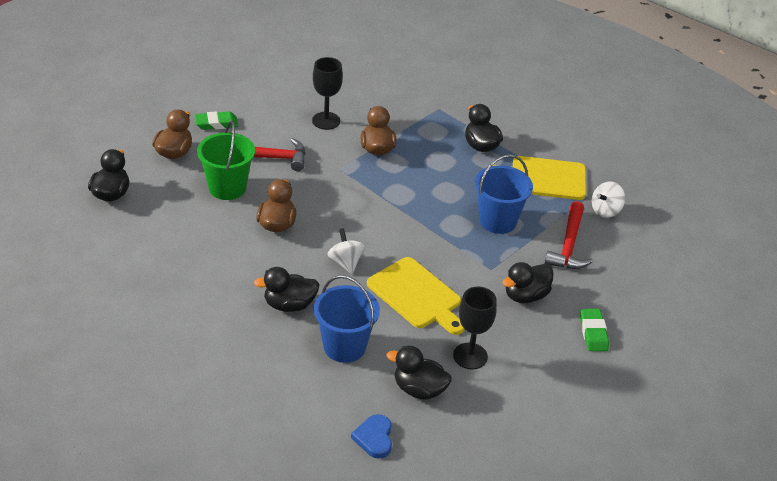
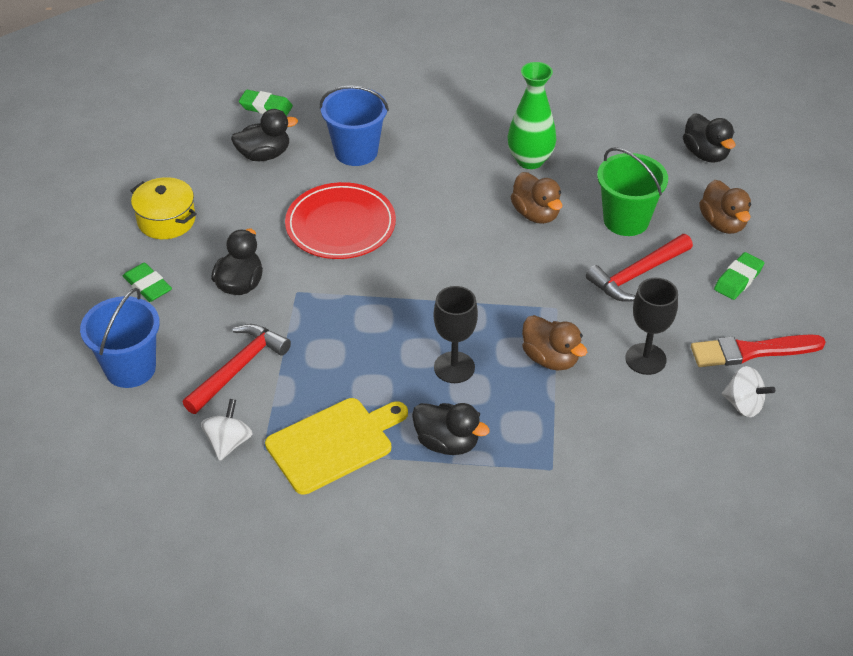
camera: 145 degrees right, 5 degrees up
black duck [254,267,320,312] -> none
white spinning top [327,228,366,274] -> white spinning top moved to [722,366,775,417]
blue heart [351,414,392,459] -> green eraser [239,90,293,116]
yellow cutting board [367,257,465,335] -> red plate [285,182,396,259]
black goblet [453,287,497,369] -> black goblet moved to [434,286,478,383]
blue bucket [475,154,533,234] -> blue bucket moved to [80,288,160,388]
red hammer [545,201,593,269] -> red hammer turned 60 degrees clockwise [182,324,291,414]
none -> yellow pot [130,177,197,239]
none -> green vase [508,62,556,169]
none -> red brush [691,334,826,367]

